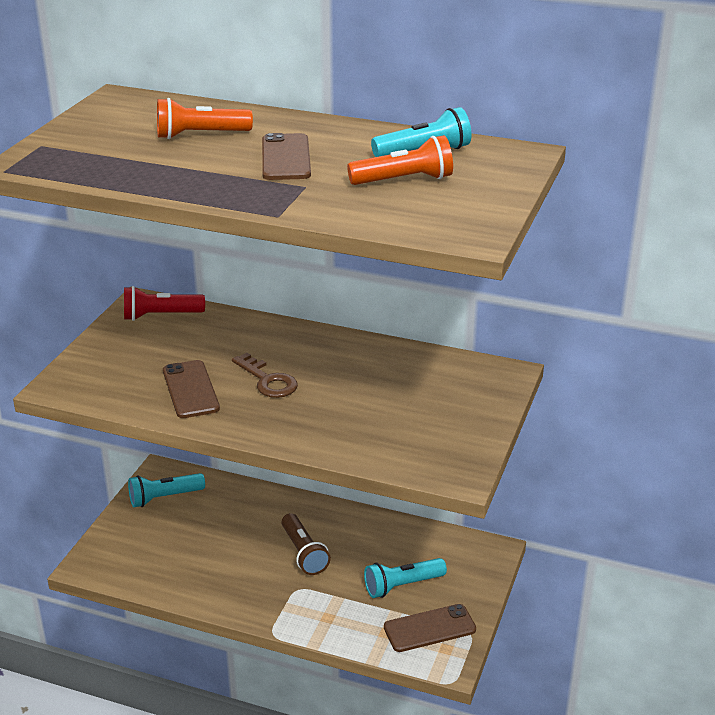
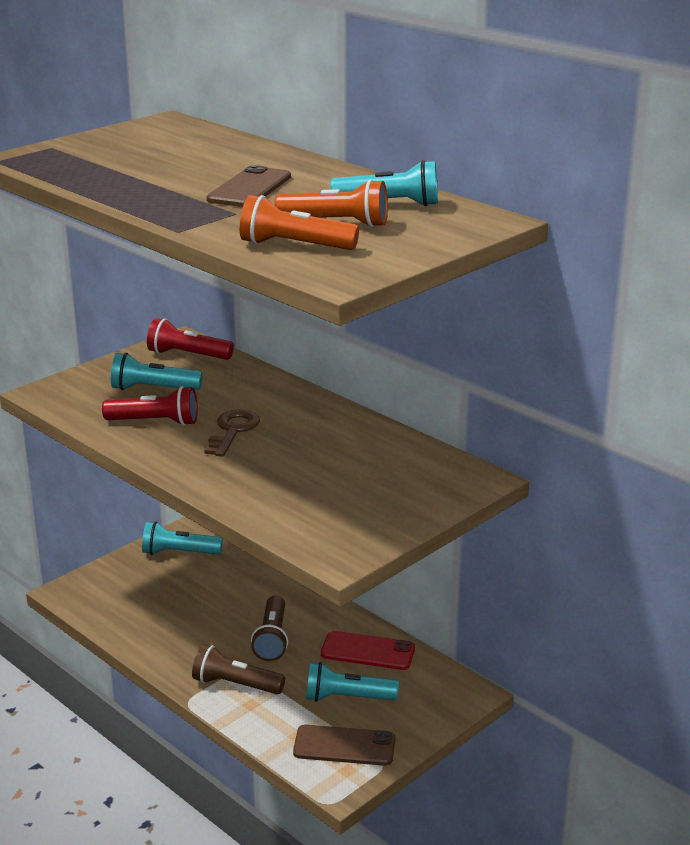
camera: 25 degrees right, 5 degrees down
orange flashlight [157,98,253,139] -> orange flashlight moved to [240,195,359,250]
brown phone [163,360,220,418] -> red flashlight [102,386,198,426]
brown key [232,353,298,398] -> brown key turned 150 degrees counterclockwise [204,410,260,457]
none -> turquoise flashlight [111,353,202,390]
none -> brown flashlight [192,644,285,694]
none -> red phone [321,631,415,670]

